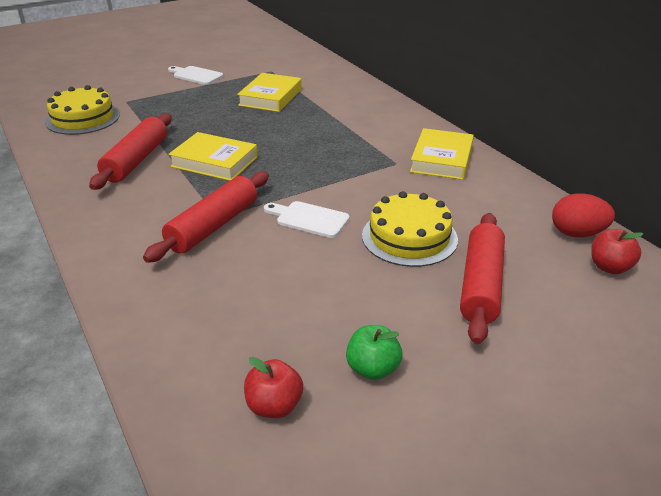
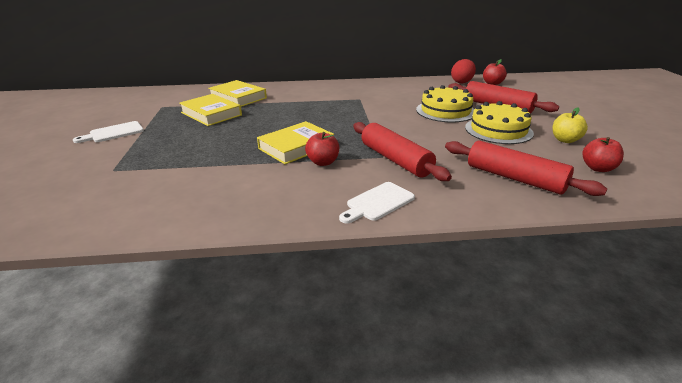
camera: 65 degrees left, 5 degrees down
yellow cake [45,85,120,135] -> yellow cake moved to [465,101,534,144]
red rolling pin [89,113,172,190] -> red rolling pin moved to [445,141,607,196]
white cutting board [264,201,350,238] -> white cutting board moved to [339,182,415,224]
green apple [346,325,402,380] -> yellow apple [553,107,588,143]
yellow book [410,128,474,180] -> yellow book moved to [208,80,267,107]
none -> red apple [305,132,339,166]

